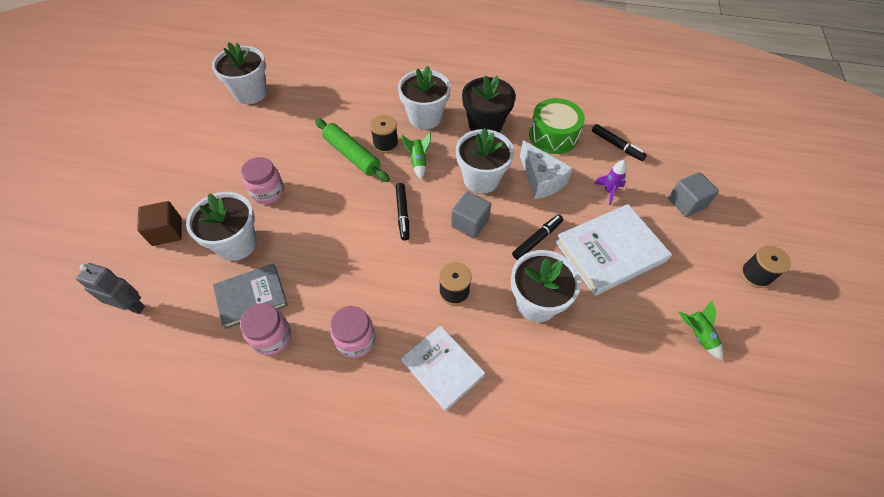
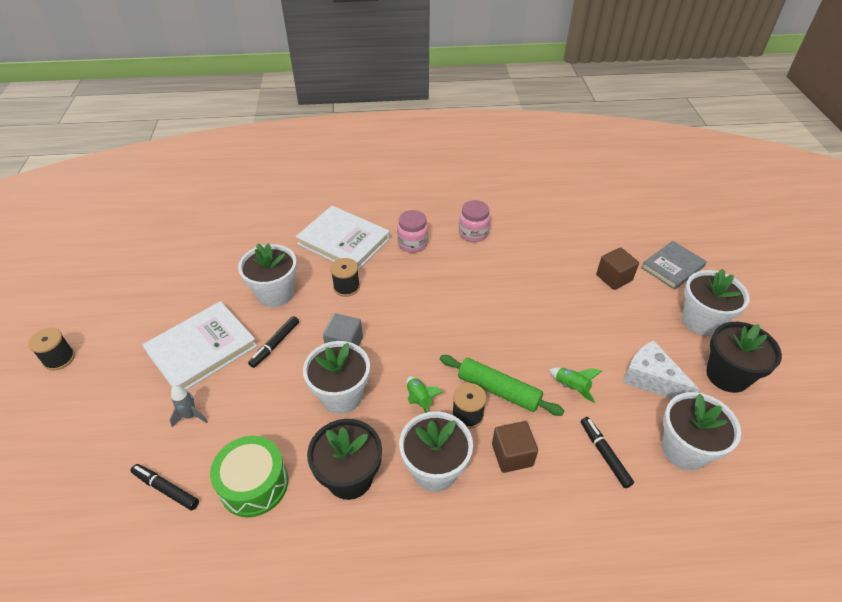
camera: 165 degrees right, 10 degrees down
grey robot [76,263,145,314] -> none
white flower pot [186,192,257,261] -> white flower pot moved to [682,269,750,336]
grey book [213,263,288,329] -> grey book moved to [641,241,707,290]
pink jar [241,157,284,204] -> none
black marker [396,183,409,241] -> black marker moved to [581,417,634,488]
white book [401,326,485,411] -> white book [296,206,390,270], size x1.51
white cheese [520,140,573,199] -> white cheese moved to [623,340,700,399]
purple rocket [594,160,626,205] -> grey rocket [170,385,208,427]
grey cube [668,172,719,217] -> none
green rocket [678,300,723,361] -> green rocket moved to [549,367,602,403]
none -> brown cube [492,421,538,473]
none -> black flower pot [706,322,782,393]

